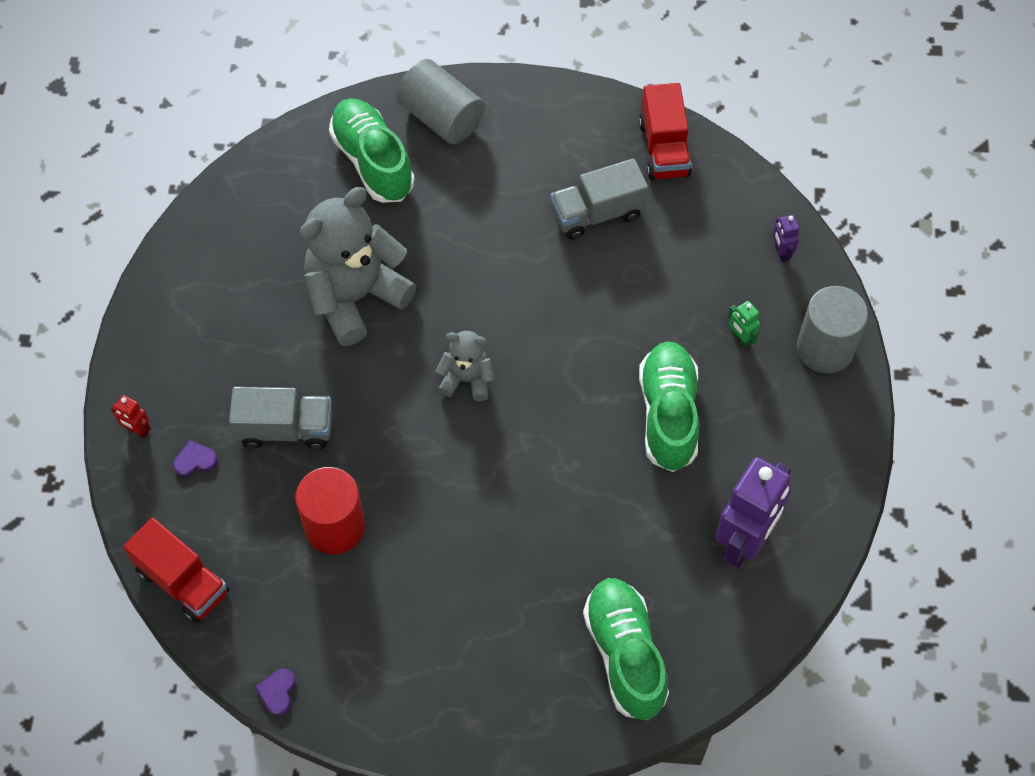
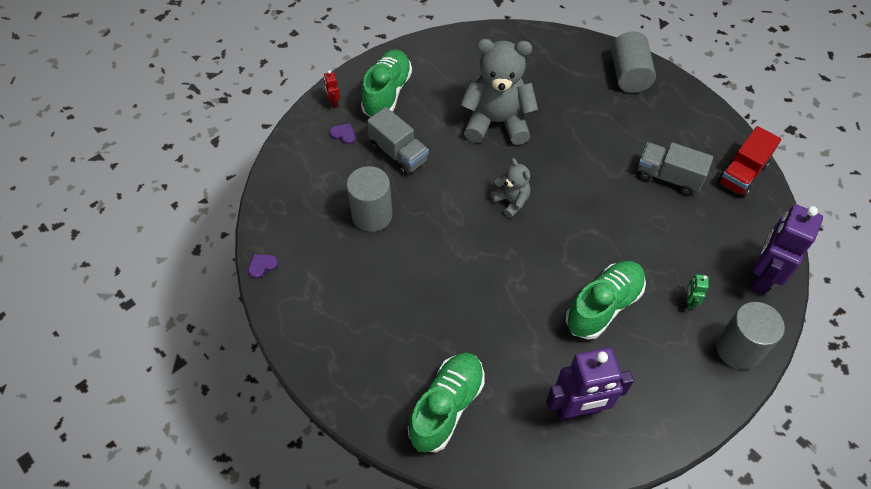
camera: 45 degrees right, 5 degrees down
red truck [123,518,229,623] -> none
red cylinder [296,467,365,554] -> grey cylinder [347,166,393,232]
green shoe [329,98,415,203] -> green shoe moved to [361,49,412,117]
purple robot [773,215,799,262] -> purple robot [750,204,823,295], size x2.39

